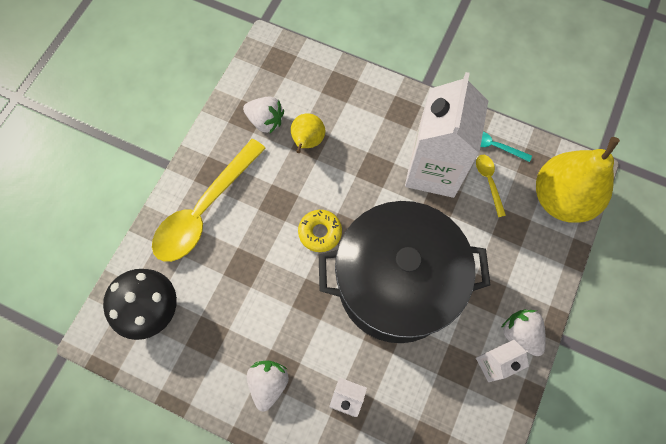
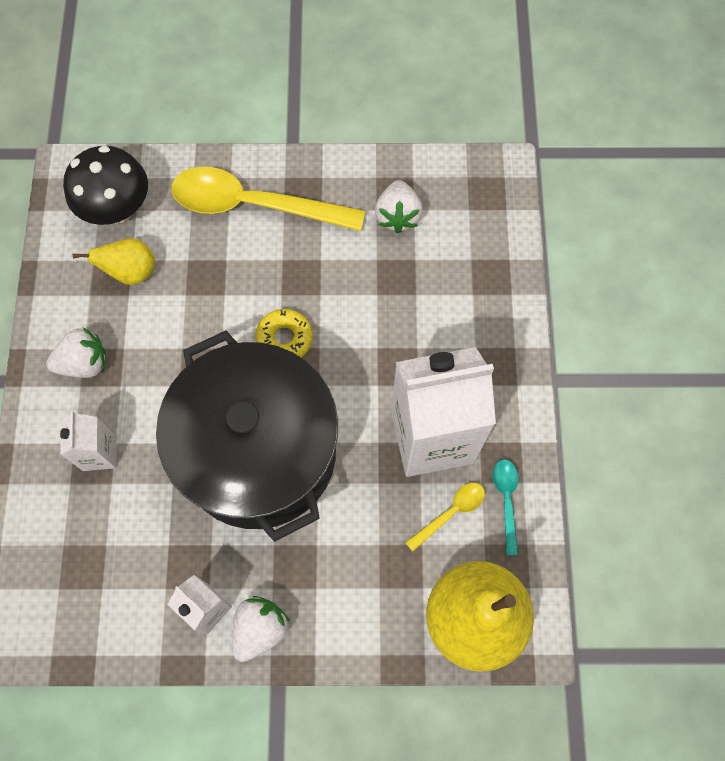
camera: 65 degrees right, 0 degrees up
yellow pear [291,113,325,153] -> yellow pear moved to [73,238,155,285]

